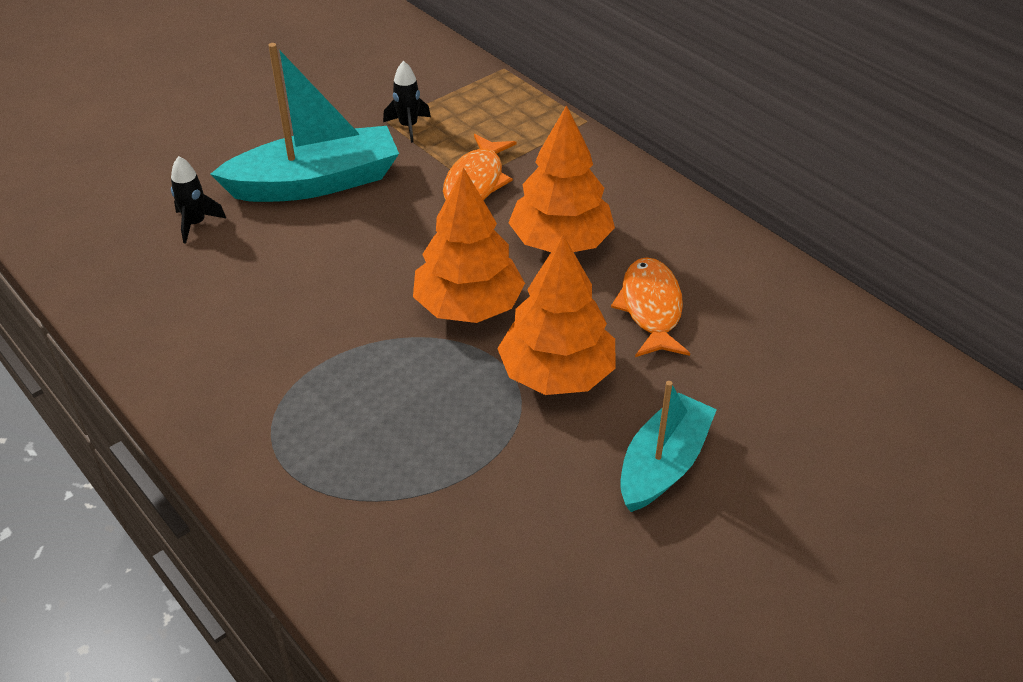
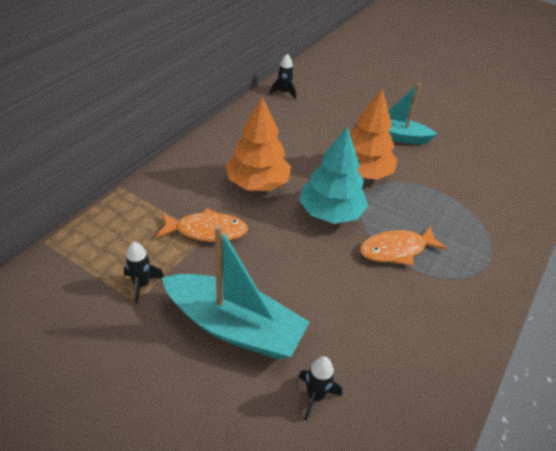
camera: 110 degrees left, 0 degrees up
turquoise boat [210,43,399,202] -> turquoise boat turned 150 degrees clockwise [162,224,310,359]
orange tree [413,167,525,323] -> turquoise tree [299,126,368,224]
orange fish [611,257,690,357] -> orange fish moved to [360,226,448,266]
none -> black rocket [269,53,296,100]

